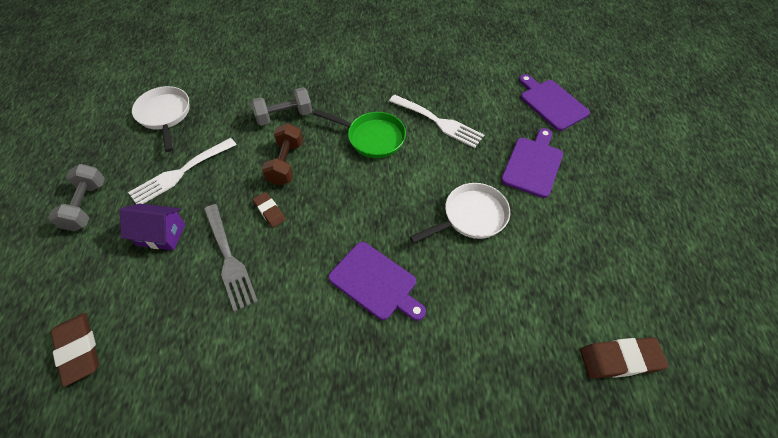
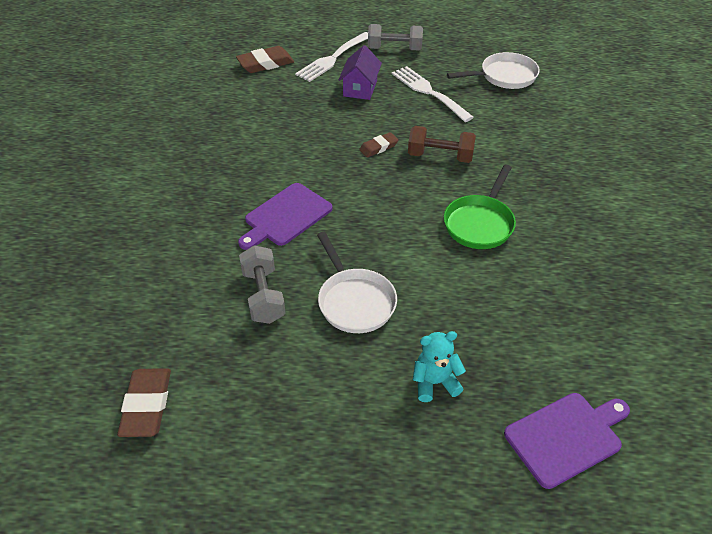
camera: 95 degrees right, 10 degrees down
grey fork [204,204,258,312] -> none
grey dumbbell [251,87,312,126] -> grey dumbbell moved to [239,245,286,324]
white fork [389,94,484,148] -> white fork moved to [295,32,368,82]
purple cutting board [501,128,563,198] -> turquoise teddy bear [413,331,466,402]

